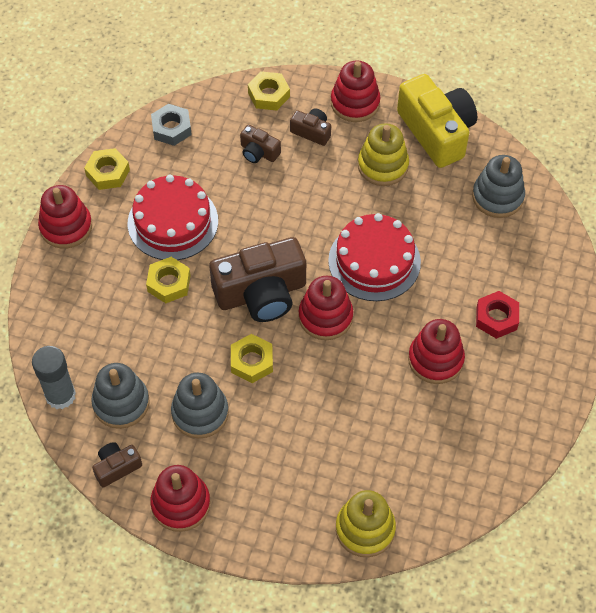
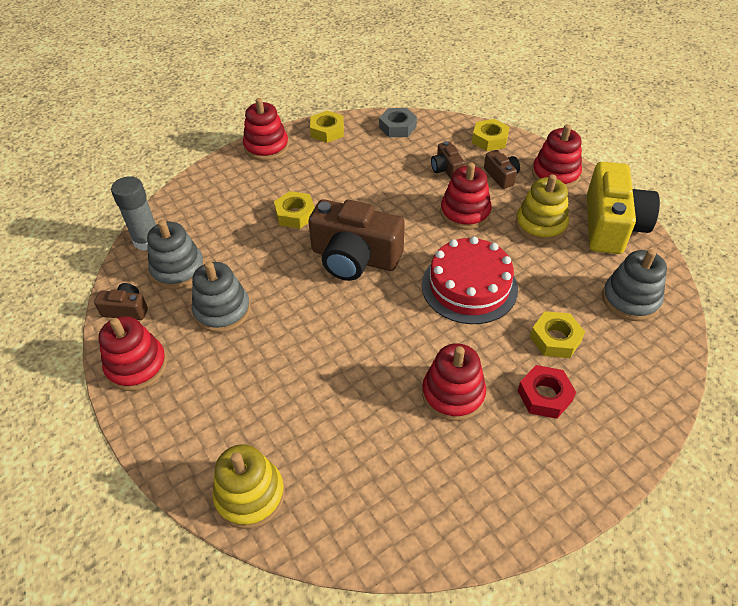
camera: 40 degrees right, 10 degrees down
red cake [128,175,218,260] -> none
yellow nut [231,334,273,383] -> yellow nut moved to [530,311,585,358]
red stacking toy [298,276,353,340] -> red stacking toy moved to [440,163,491,230]

